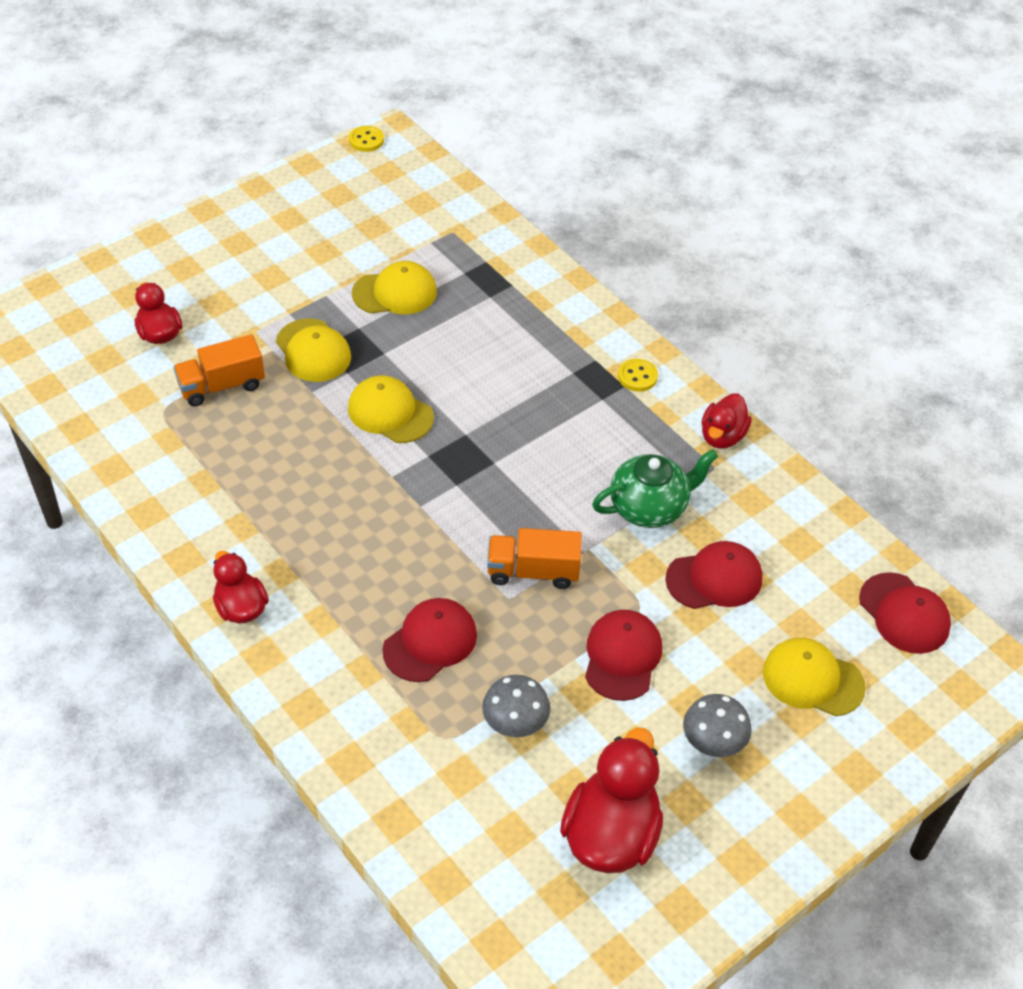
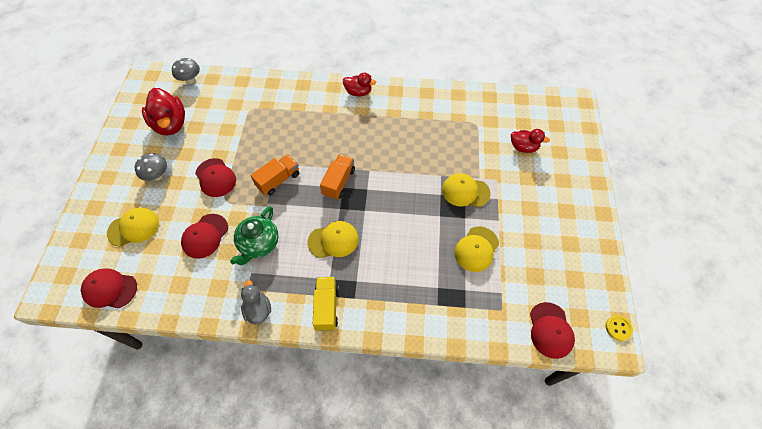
camera: 135 degrees right, 10 degrees up
orange truck [173,334,265,407] -> orange truck moved to [320,154,355,200]
yellow cap [348,375,434,443] -> yellow cap moved to [308,221,359,258]
red cap [382,598,477,682] -> red cap moved to [530,302,575,359]
grey mushroom [482,675,550,737] -> grey mushroom moved to [172,58,200,84]
yellow button [618,359,658,391] -> yellow truck [313,277,339,331]
red duck [702,394,752,449] -> grey duck [241,280,271,324]

